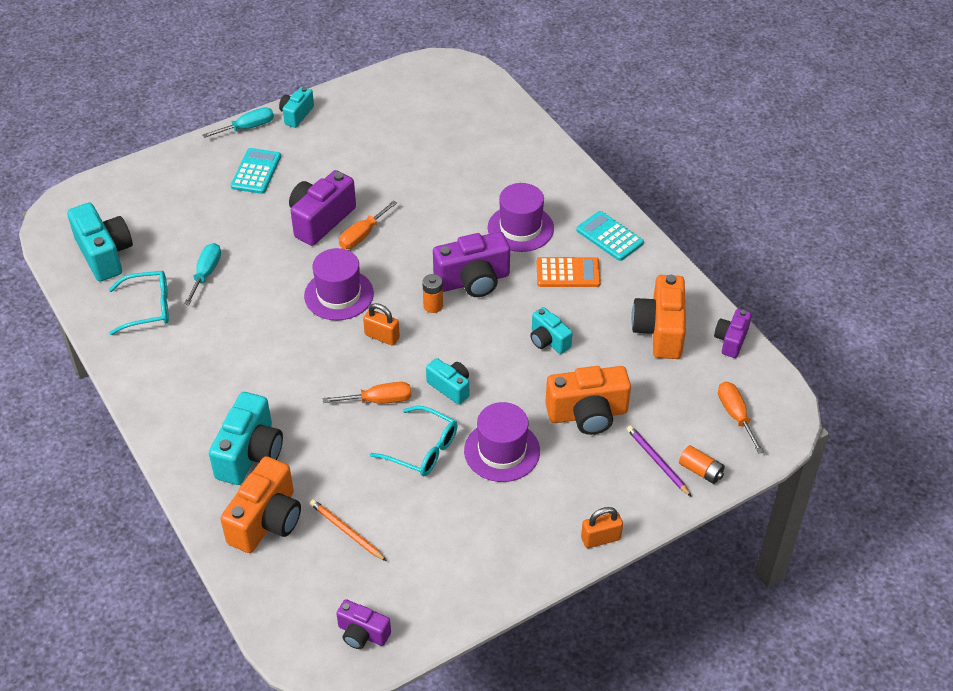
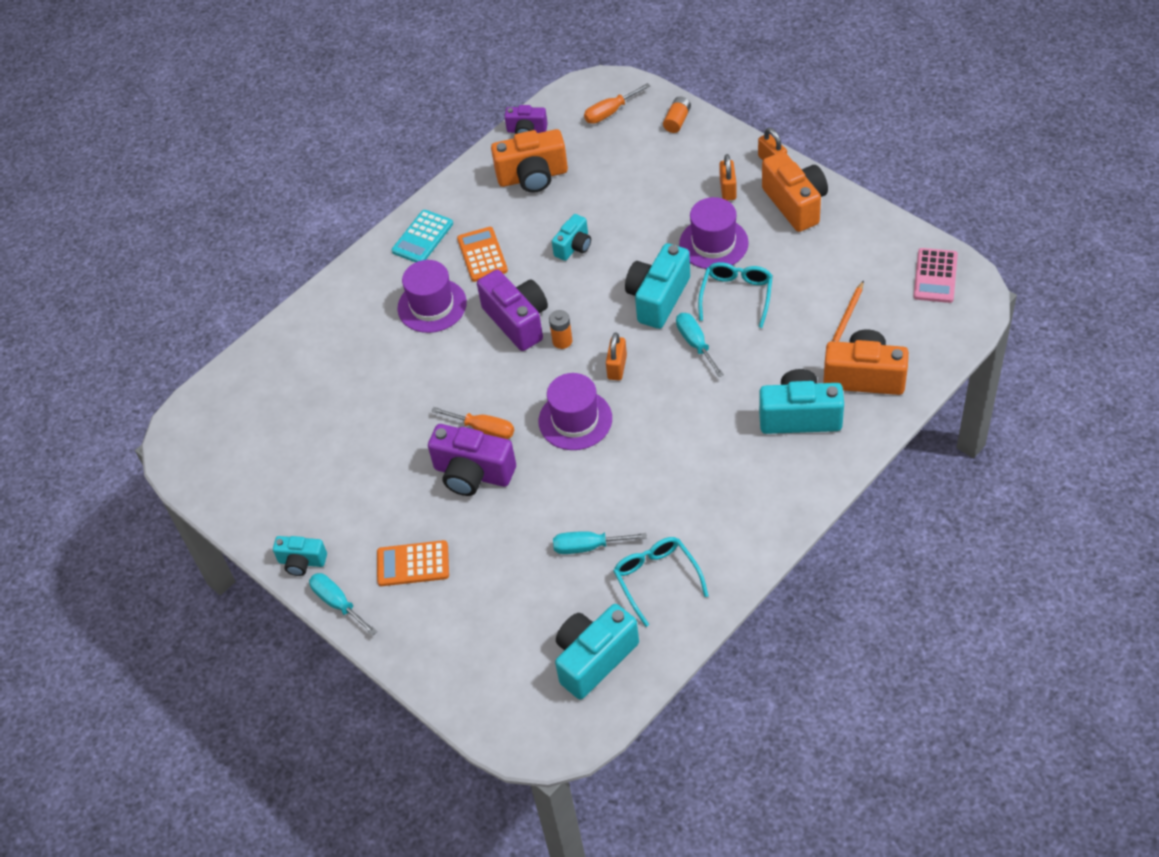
camera: 100 degrees left, 5 degrees up
turquoise calculator [231,148,281,194] -> orange calculator [377,540,449,586]
orange screwdriver [323,382,411,404] -> turquoise screwdriver [676,313,724,377]
purple camera [336,599,391,649] -> pink calculator [913,248,958,303]
turquoise camera [426,358,469,405] -> turquoise camera [625,243,690,329], size x1.72
orange camera [545,366,631,435] -> orange camera moved to [762,152,828,232]
purple pencil [627,425,692,497] -> none
none -> orange padlock [719,154,737,201]

